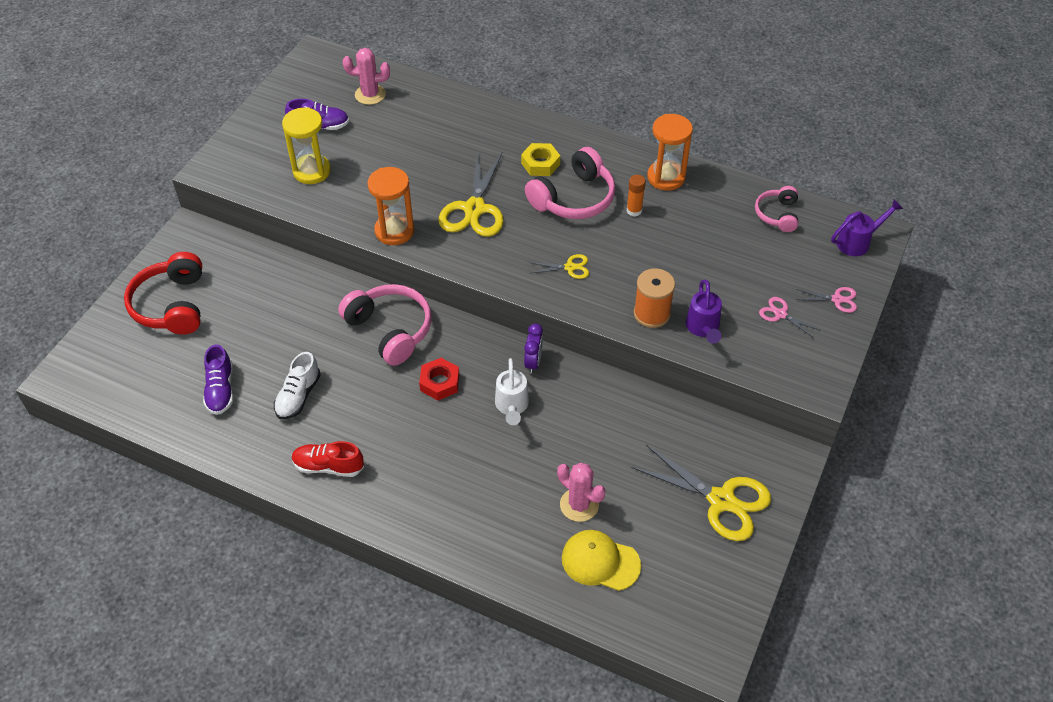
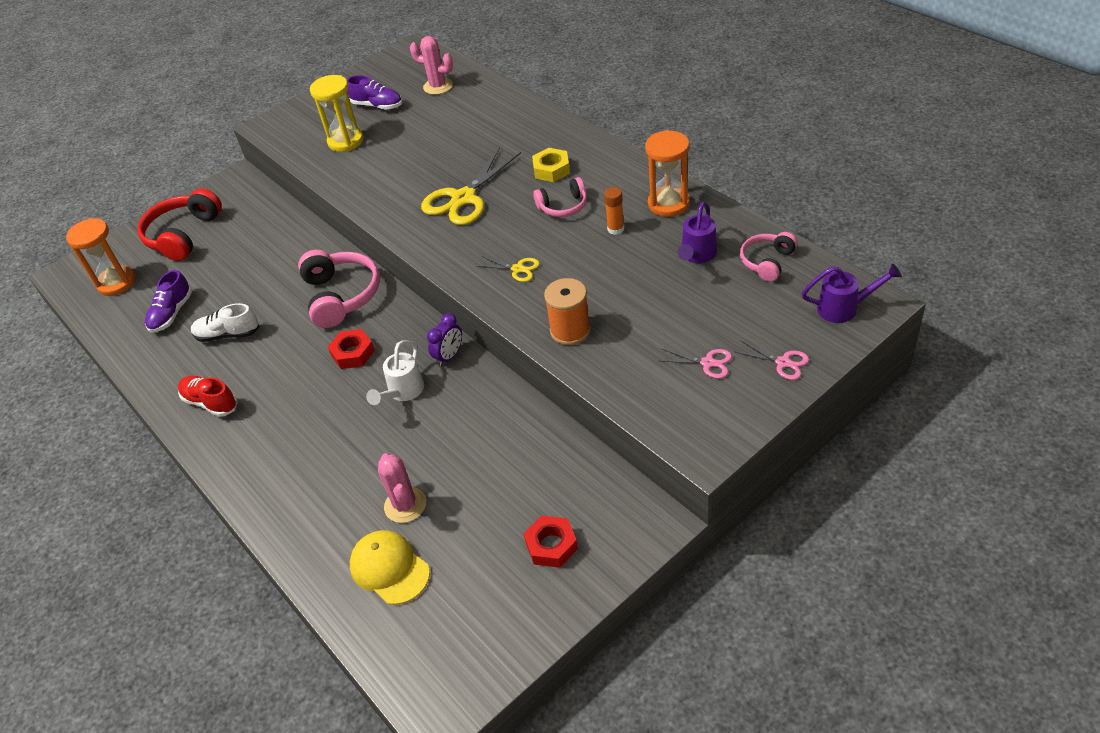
camera: 30 degrees right, 5 degrees down
white shoe [274,352,321,419] -> white shoe turned 45 degrees clockwise [191,303,260,342]
orange hourglass [368,167,414,245] -> orange hourglass moved to [66,218,136,296]
pink headphones [525,147,615,219] -> pink headphones [533,177,587,217], size x0.58
yellow scissors [631,445,771,541] -> red nut [524,515,578,568]
purple watering can [686,279,722,344] -> purple watering can moved to [678,202,717,263]
pink scissors [759,297,820,338] -> pink scissors turned 135 degrees clockwise [661,349,732,379]

